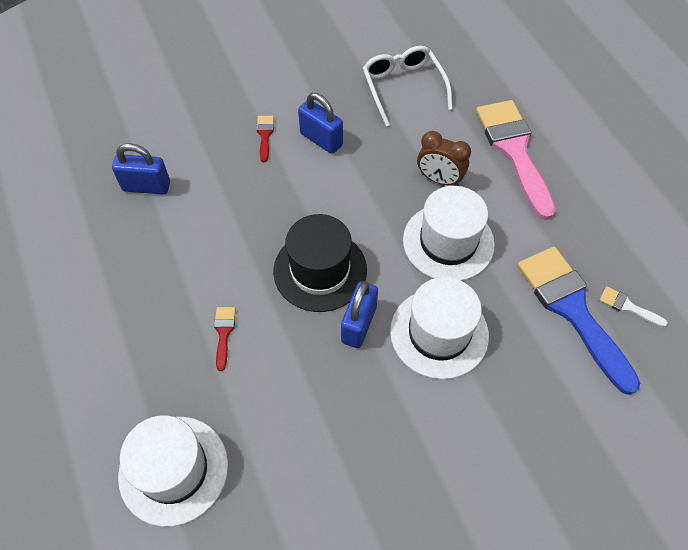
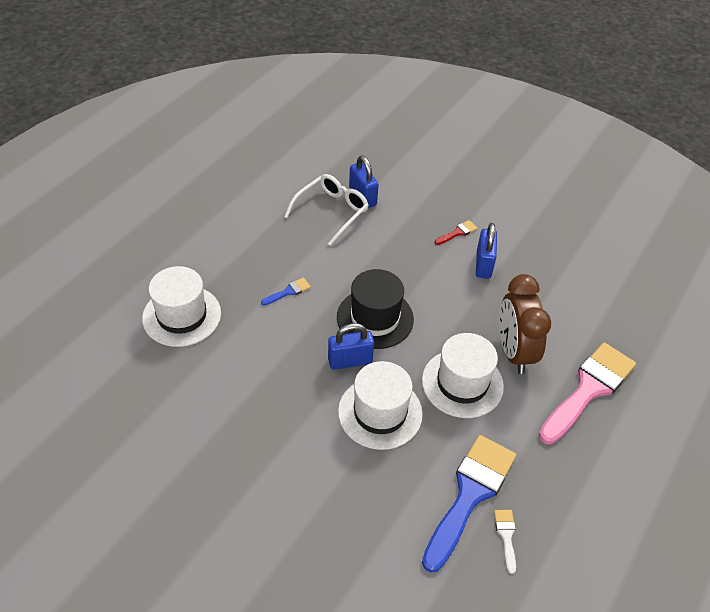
camera: 55 degrees right, 10 degrees down
red brush [214,307,236,371] -> blue brush [261,278,311,305]
white glasses [363,46,453,126] -> white glasses moved to [284,174,369,246]
brown clock [417,131,471,186] -> brown clock [499,274,551,374], size x1.58

